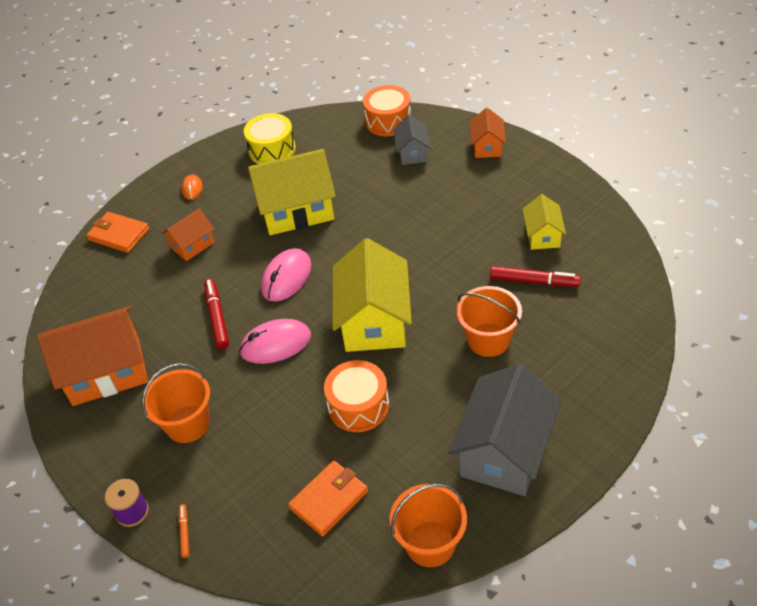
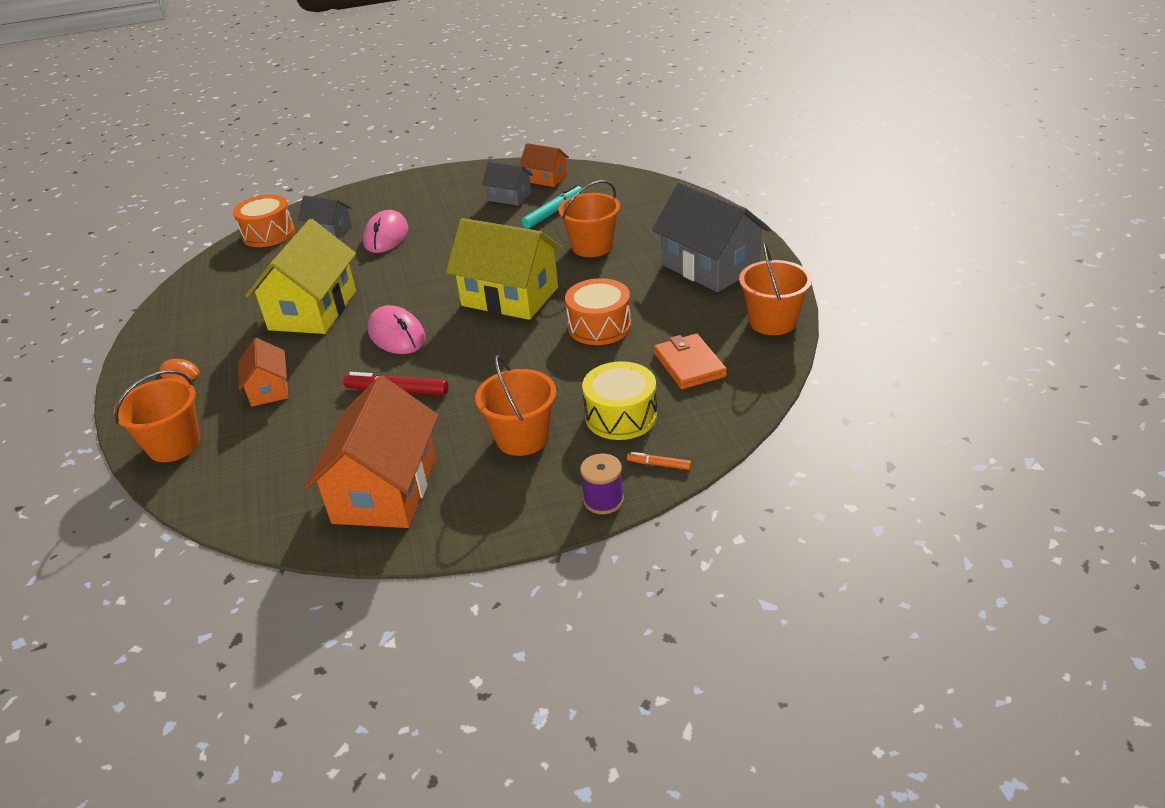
camera: 65 degrees left, 10 degrees down
orange wallet [86,212,149,253] -> orange bucket [113,370,200,462]
pink mouse [239,319,311,364] -> pink mouse moved to [363,210,408,253]
yellow drum [244,113,296,164] -> yellow drum moved to [582,361,657,440]
orange house [470,108,506,158] -> orange house moved to [519,143,569,187]
red marker [490,266,581,287] -> turquoise marker [521,185,583,229]
yellow house [523,194,566,250] -> grey house [482,161,533,206]

